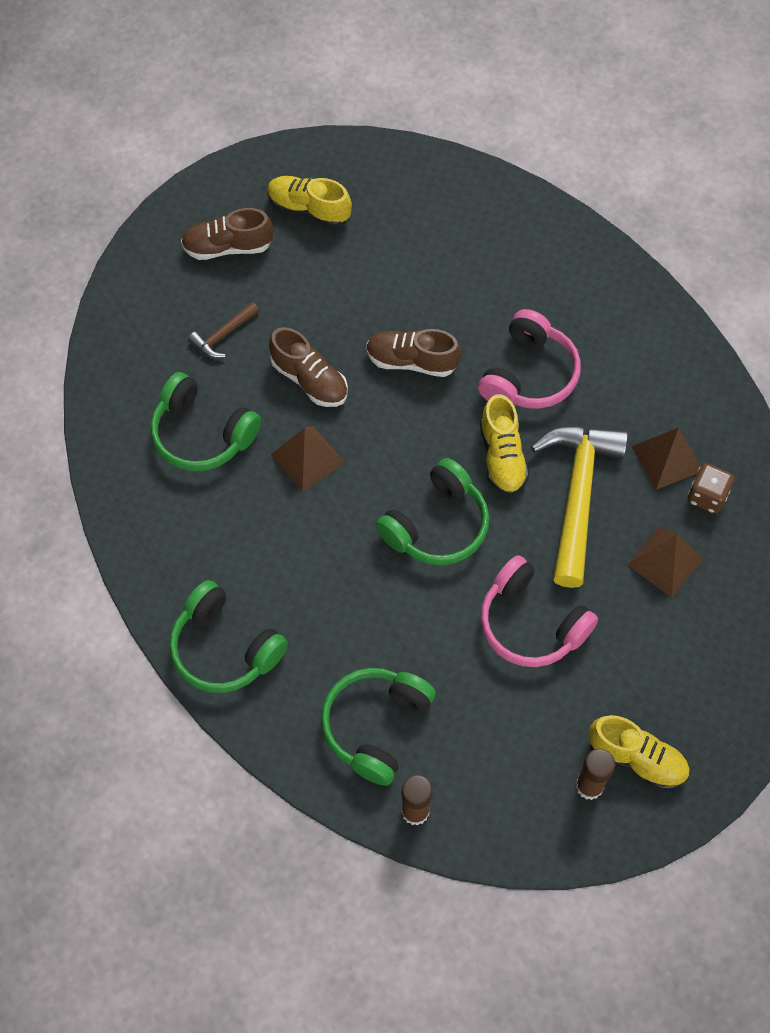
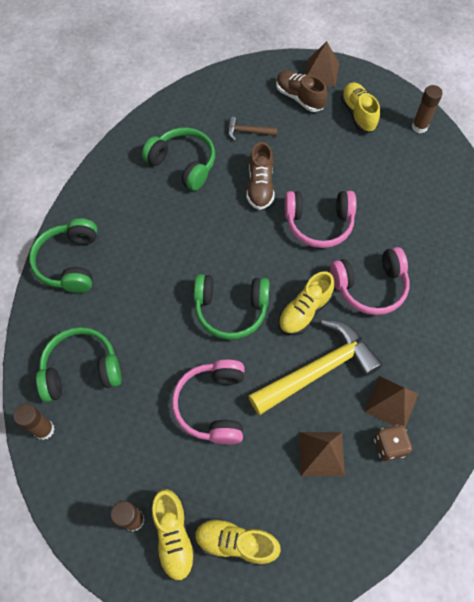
camera: 50 degrees right, 0 degrees up
green headphones [150,372,261,471] -> green headphones turned 135 degrees clockwise [142,128,215,191]
brown pyramid [271,426,345,492] -> brown pyramid moved to [305,41,339,87]
brown shoe [366,329,461,377] -> pink headphones [285,191,356,248]
none -> yellow shoe [195,518,281,566]
none -> brown glue stick [412,85,443,133]

